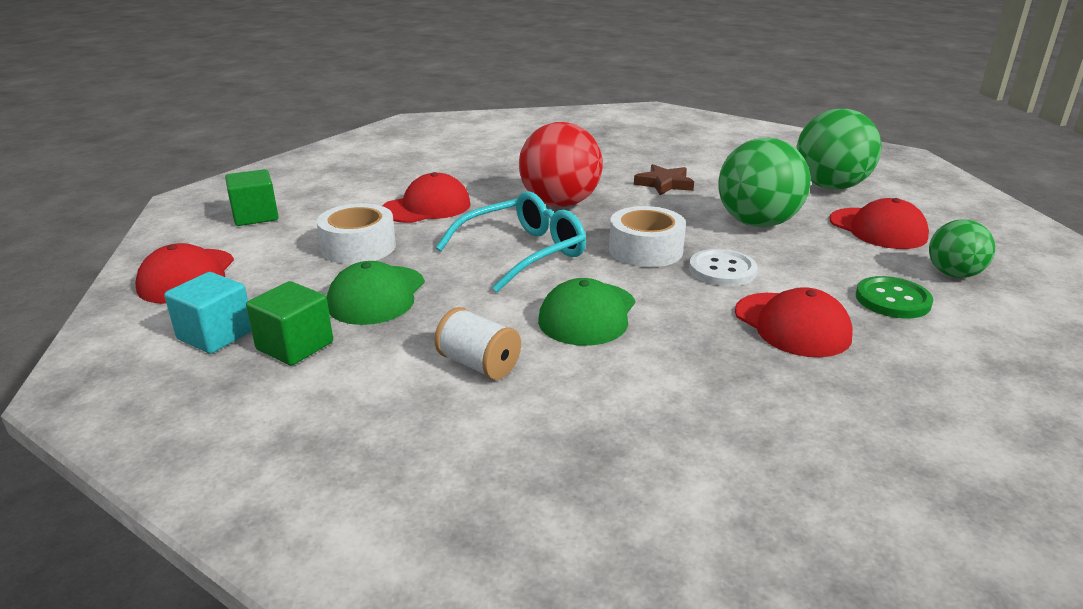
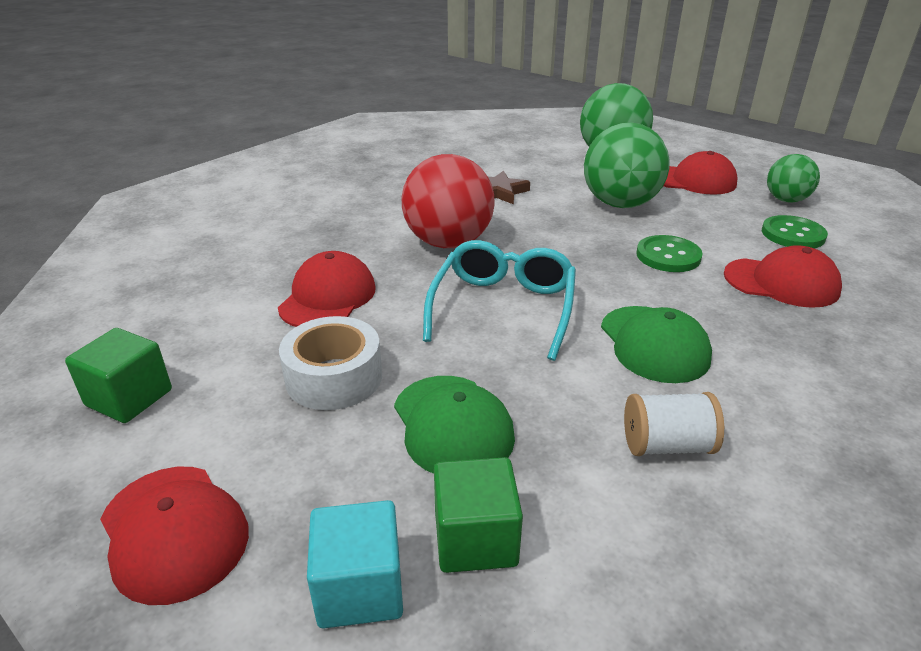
camera: 40 degrees left, 5 degrees up
white tape [609,206,686,267] -> none
white button [689,249,757,286] -> green button [636,235,702,272]

